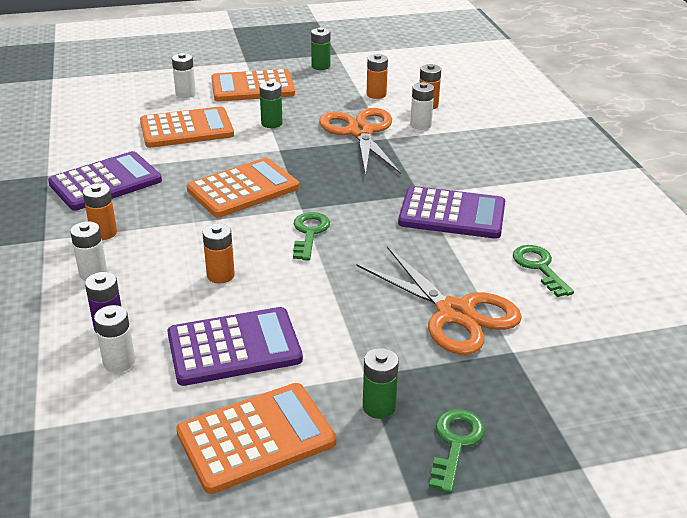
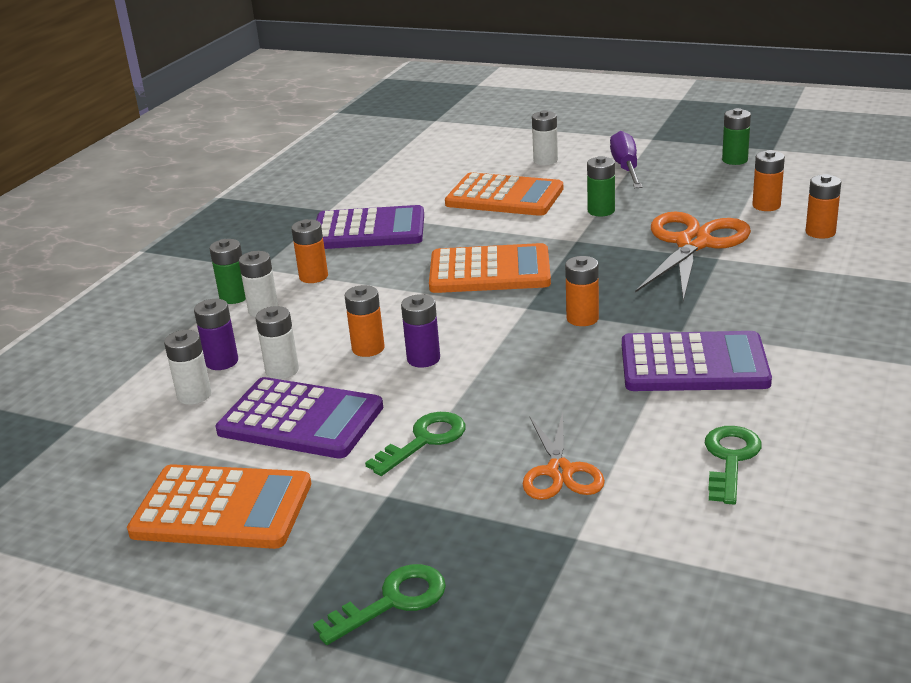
camera: 40 degrees right, 5 degrees down
orange calculator [211,69,295,101] -> purple screwdriver [610,131,643,188]
green key [293,212,330,260] -> green key moved to [365,412,465,476]
orange scissors [356,246,522,355] -> orange scissors [522,412,605,500], size x0.59
green battery [363,348,399,419] -> green battery moved to [210,239,246,304]
purple calculator [398,186,505,239] -> purple calculator turned 45 degrees counterclockwise [622,331,772,391]
white battery [410,82,434,130] -> white battery moved to [256,306,299,379]
none -> purple battery [401,294,440,367]
none -> orange battery [565,256,599,326]

